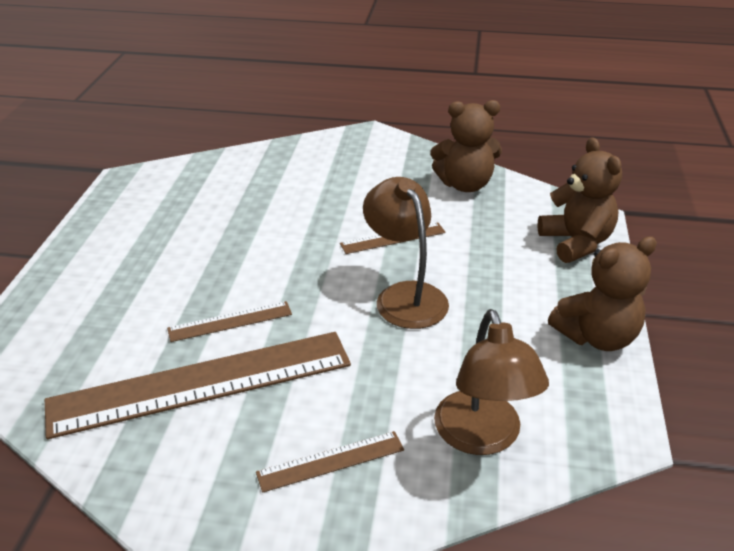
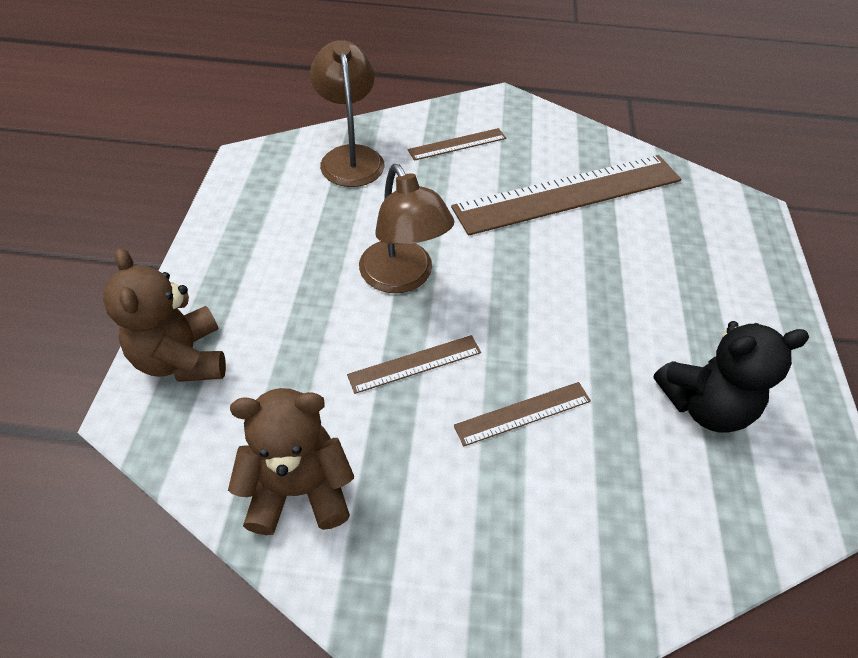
camera: 175 degrees right, 15 degrees up
brown ruler [167,301,292,342] -> brown ruler moved to [454,382,591,447]
brown teddy bear [548,236,657,351] -> none
none -> black teddy bear [653,321,809,433]

